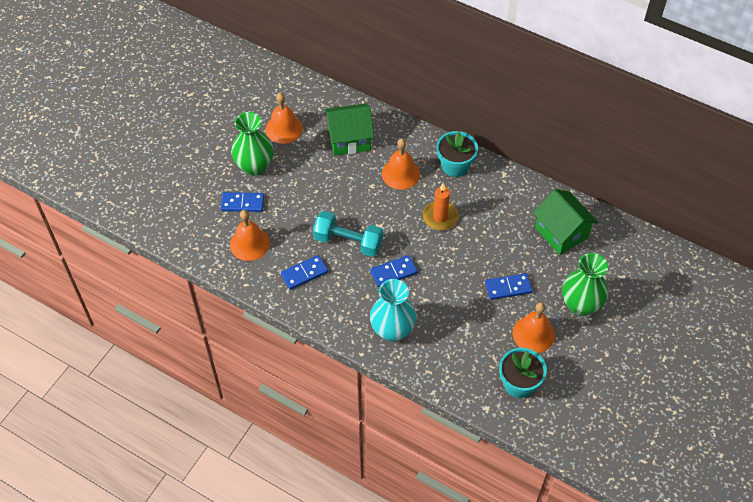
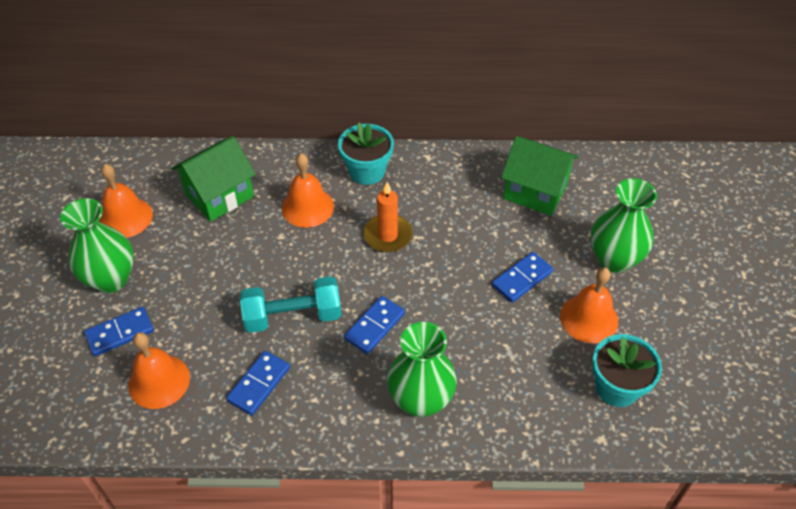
camera: 30 degrees left, 5 degrees down
turquoise vase [370,279,417,342] -> green vase [387,322,457,417]

